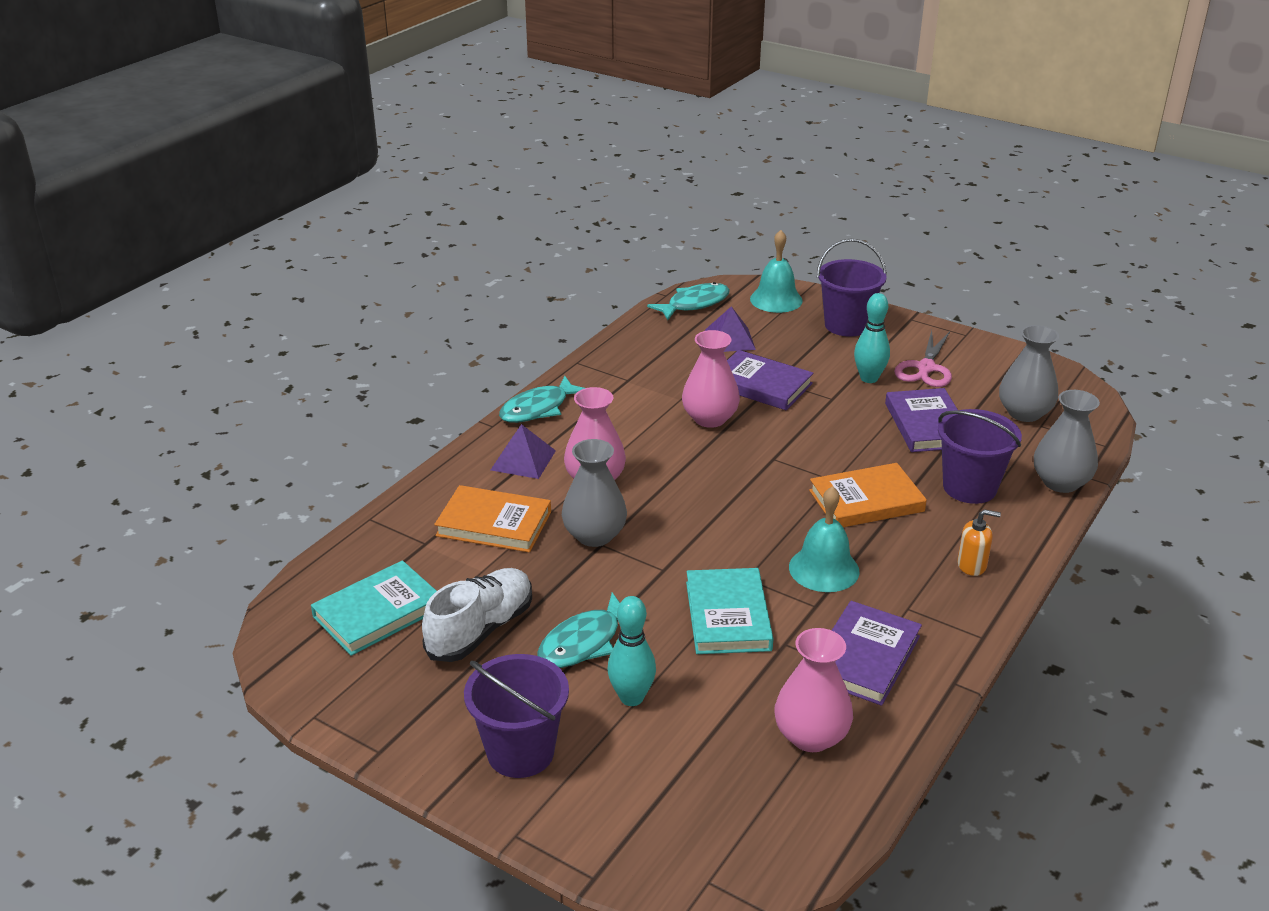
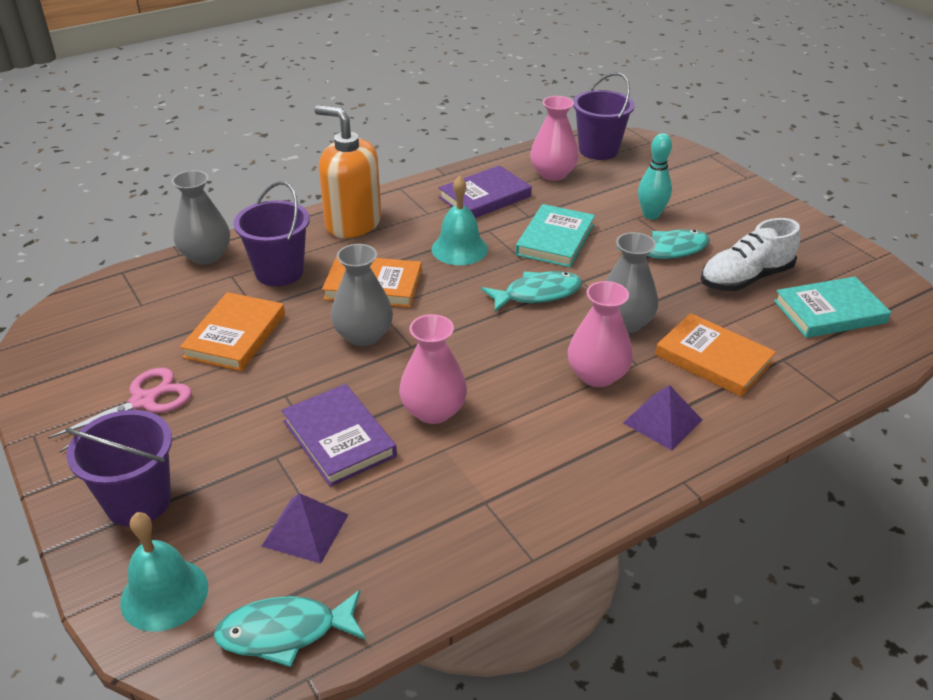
camera: 155 degrees left, 5 degrees up
purple bucket [464,654,569,778] -> purple bucket moved to [573,73,635,160]
turquoise fish [499,376,585,423] -> turquoise fish moved to [481,271,582,312]
turquoise bowling pin [854,293,890,383] -> none
purple book [885,388,958,452] -> orange book [180,292,285,371]
orange soap dispenser [957,509,1001,576] -> orange soap dispenser [315,105,381,238], size x2.26
grey vase [999,325,1059,422] -> grey vase moved to [331,244,393,346]

